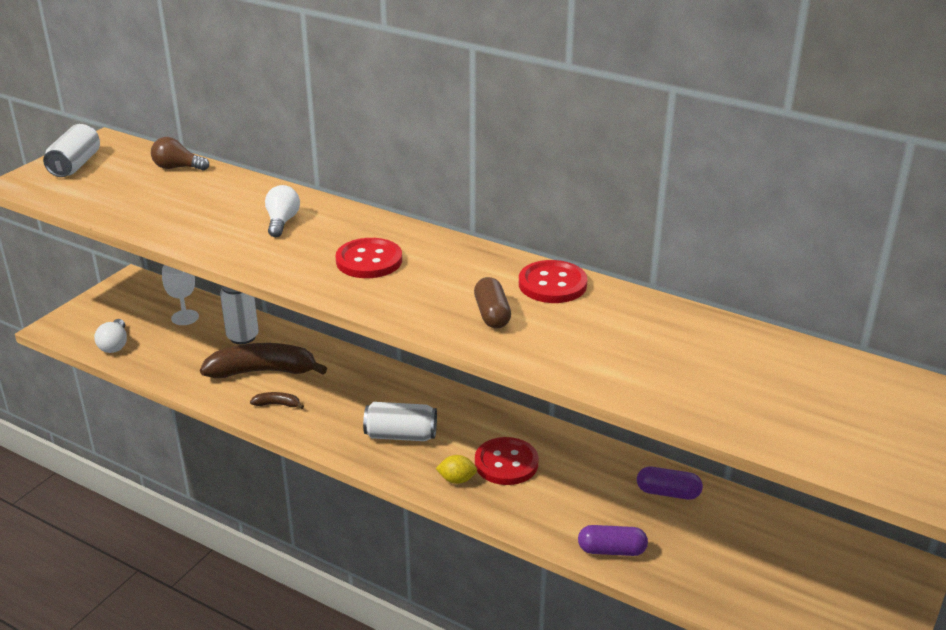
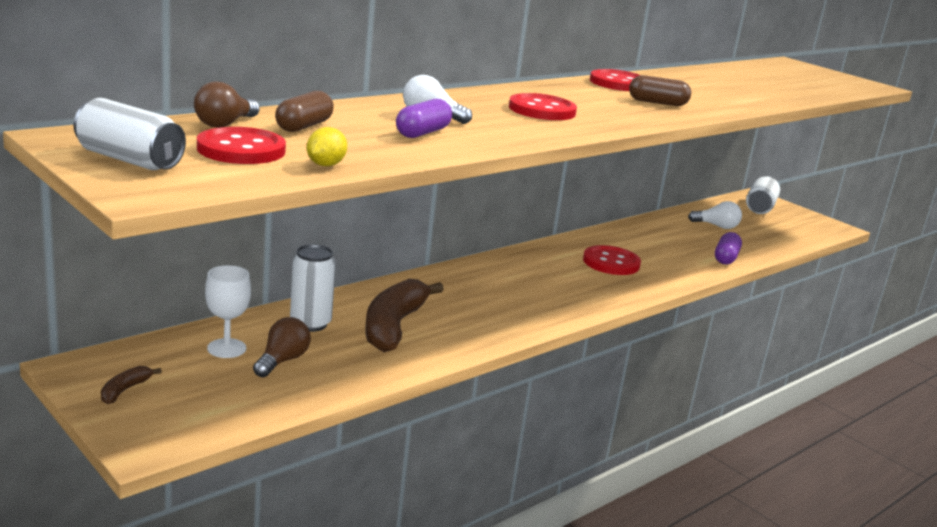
camera: 75 degrees left, 10 degrees down
white light bulb [94,319,127,353] -> white light bulb moved to [688,201,742,229]
brown banana [250,392,304,409] -> brown banana moved to [101,366,162,404]
white can [363,402,437,441] -> white can moved to [746,176,780,214]
yellow lemon [436,455,477,484] -> yellow lemon moved to [307,127,347,166]
purple capsule [637,467,703,500] -> purple capsule moved to [396,99,452,138]
none -> red button [197,127,286,164]
none -> brown light bulb [253,317,311,377]
none -> brown capsule [275,91,334,132]

